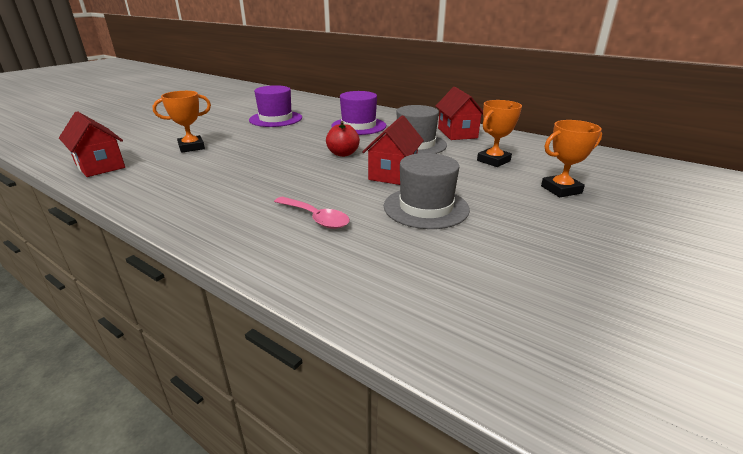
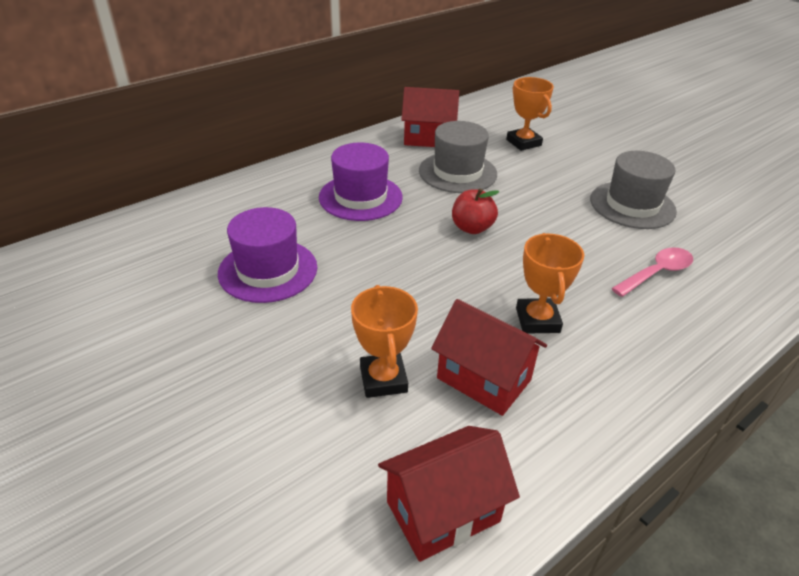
camera: 75 degrees left, 10 degrees up
red house [362,116,424,185] -> red house moved to [431,299,547,416]
orange trophy [541,120,602,197] -> orange trophy moved to [516,233,584,334]

